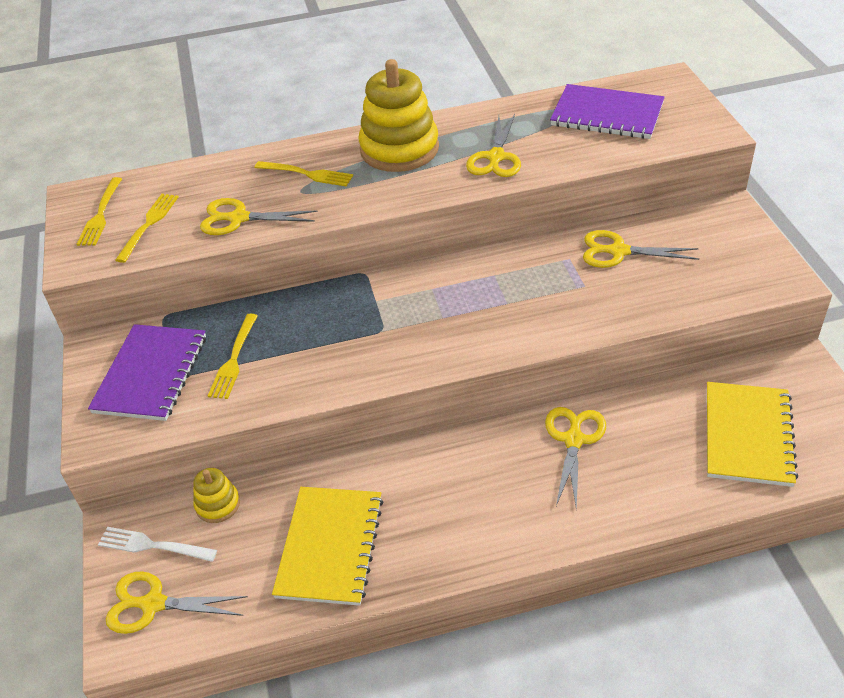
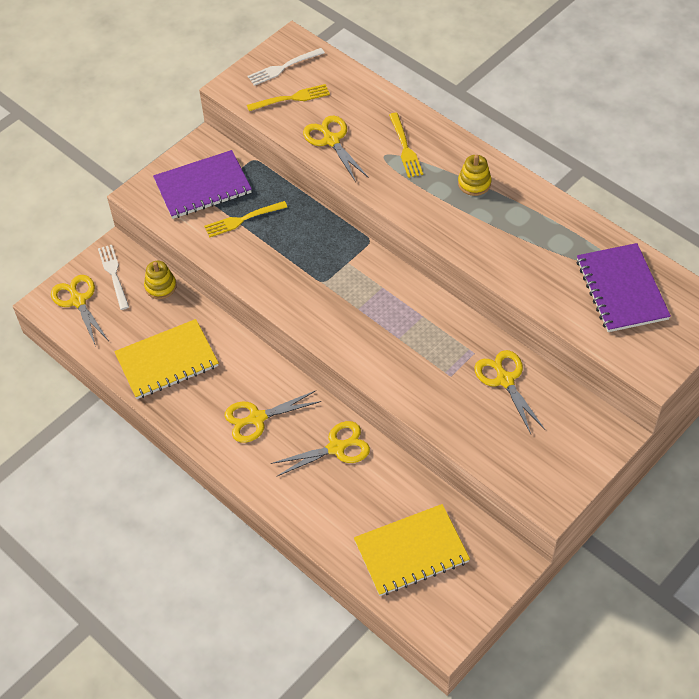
camera: 55 degrees right, 10 degrees up
yellow fork [77,177,122,246] -> white fork [248,48,325,86]
yellow stacking toy [359,59,439,172] -> yellow stacking toy [458,155,492,196], size x0.48
yellow scissors [466,114,521,177] -> yellow scissors moved to [225,391,322,443]

